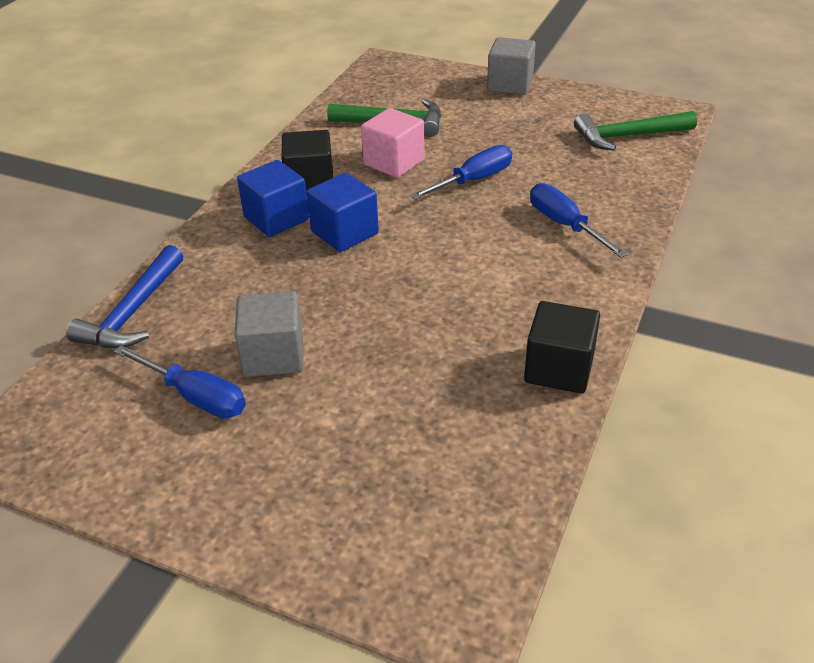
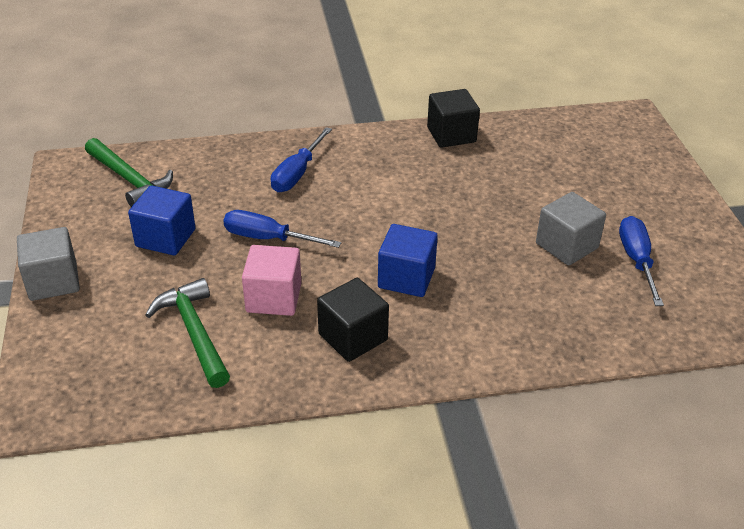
camera: 125 degrees left, 0 degrees up
blue hammer [67,245,183,349] -> none
blue cube [237,160,309,237] -> blue cube moved to [128,186,195,255]

